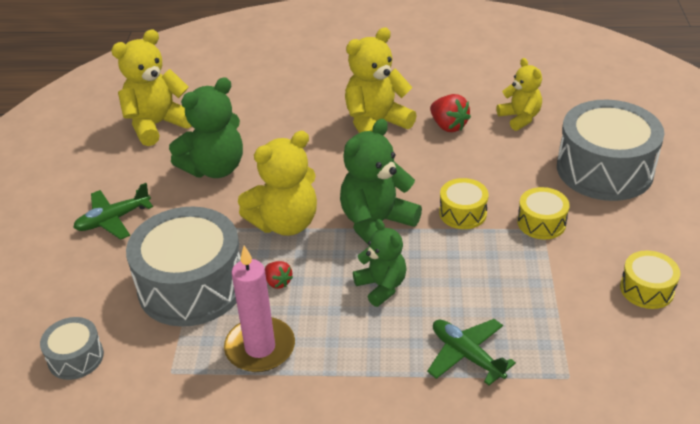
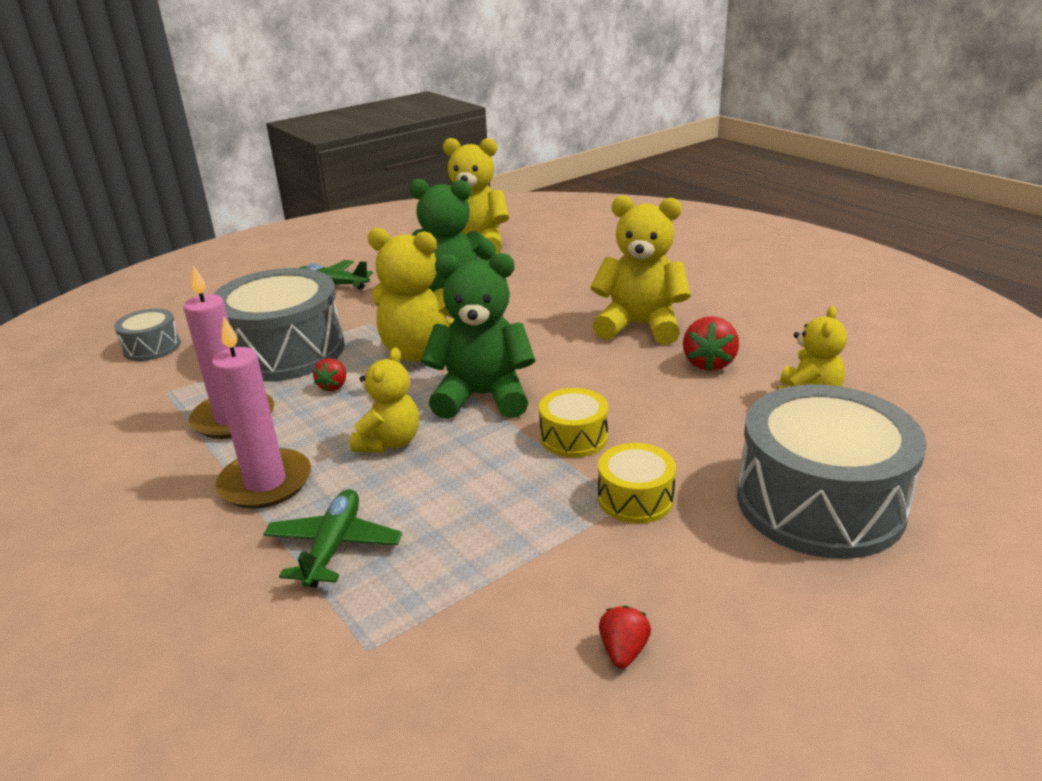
camera: 50 degrees right, 10 degrees down
green teddy bear [353,219,407,307] -> yellow teddy bear [350,347,419,453]
yellow drum [620,251,680,309] -> red strawberry [599,606,651,669]
none -> pink candle [212,317,311,509]

